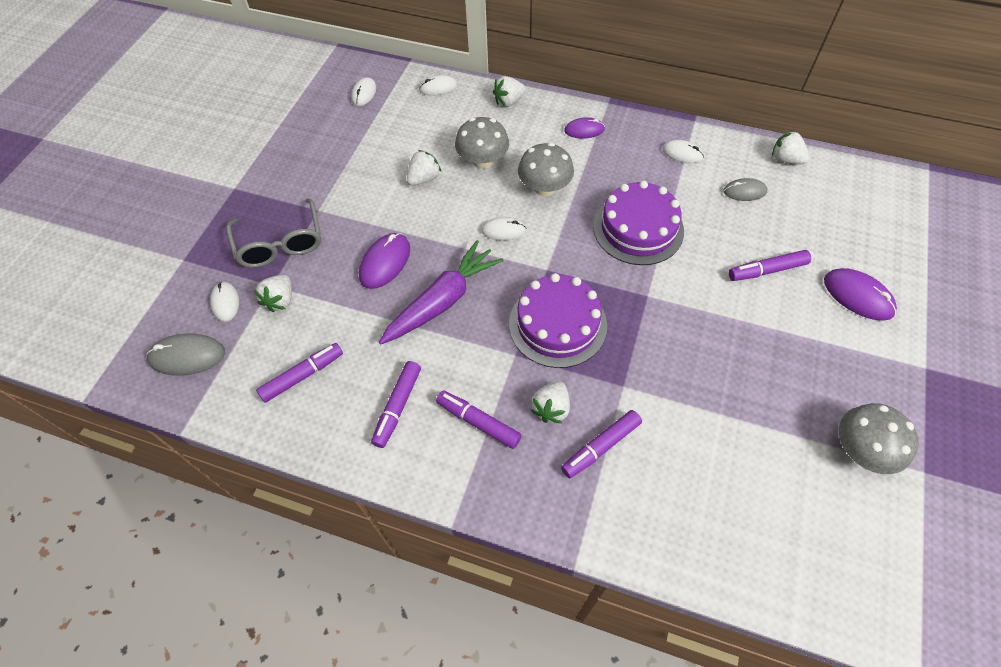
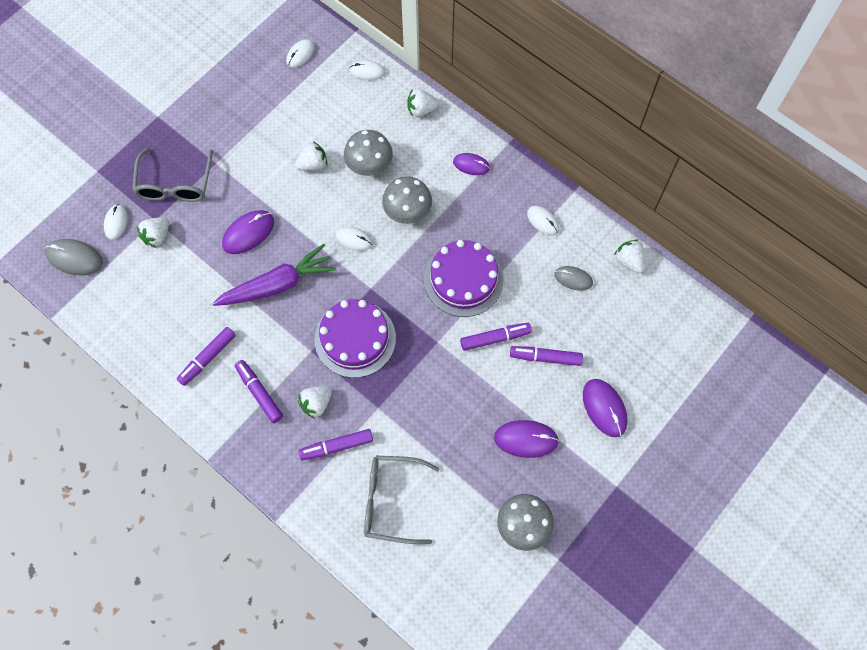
camera: 20 degrees right, 10 degrees up
purple marker [256,343,343,403] -> purple marker moved to [460,323,532,351]
none -> grey glasses [364,456,440,544]
none -> purple mouse [494,420,559,458]

